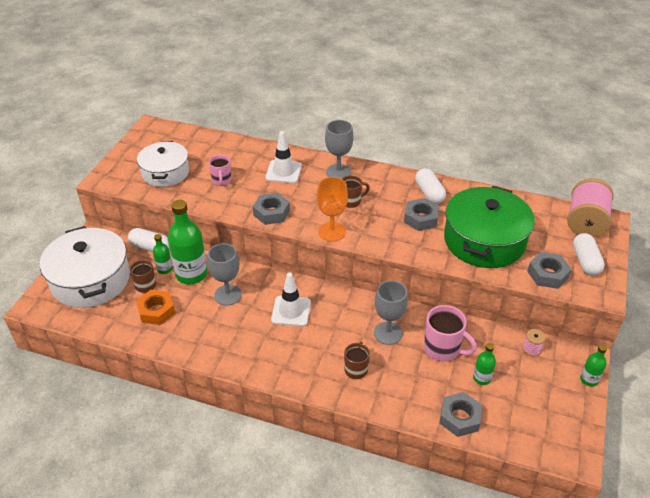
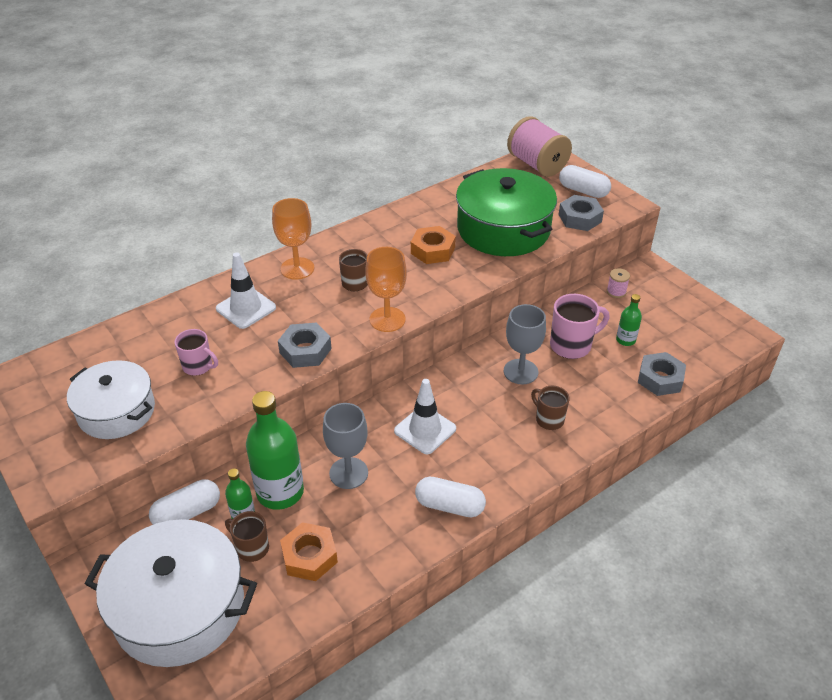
camera: 55 degrees left, 0 degrees up
grey goblet [325,120,353,179] -> orange goblet [272,198,314,280]
grey nut [404,198,440,231] -> orange nut [411,226,456,264]
white capsule [415,168,446,204] -> white capsule moved to [415,477,486,517]
green bottle [580,344,607,387] -> none

